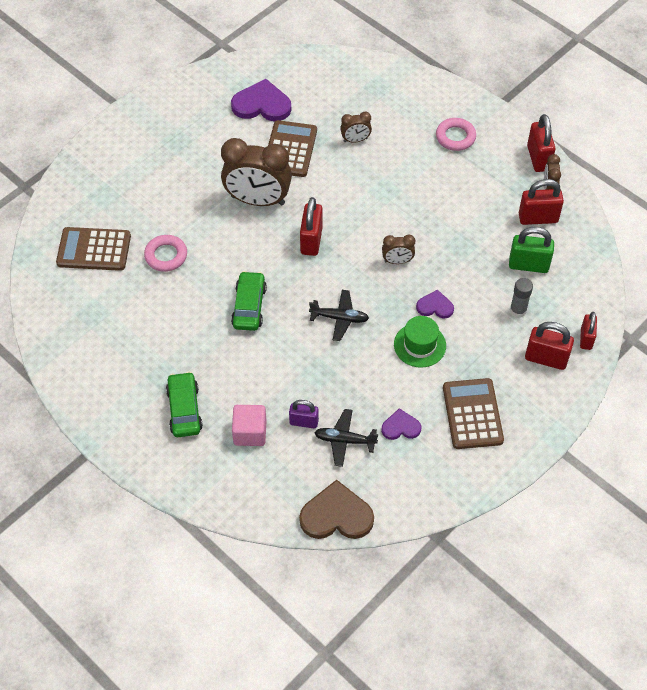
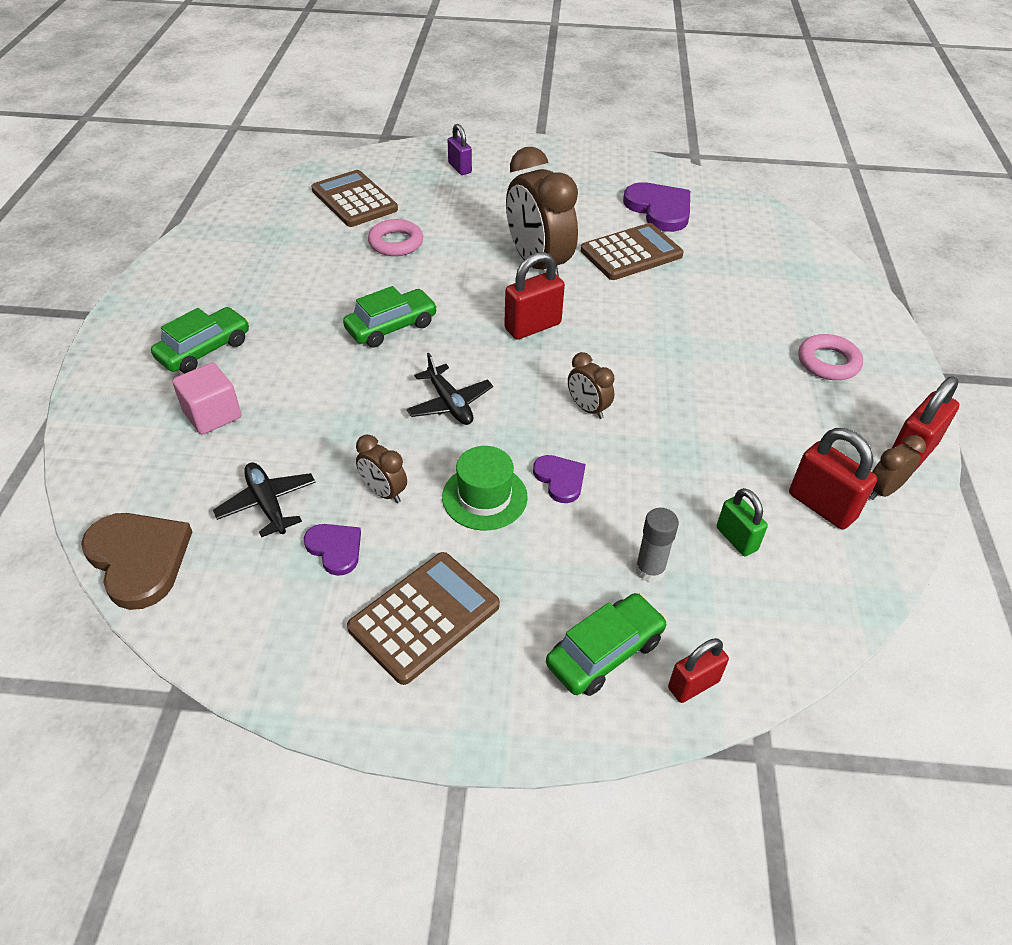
camera: 50 degrees right, 10 degrees down
purple padlock [289,400,319,429] -> purple padlock moved to [448,124,472,175]
brown clock [340,112,372,143] -> brown clock moved to [356,435,407,503]
green padlock [509,227,554,273] -> green padlock [717,488,768,556], size x0.65
red padlock [525,322,574,370] -> green car [546,593,667,696]

